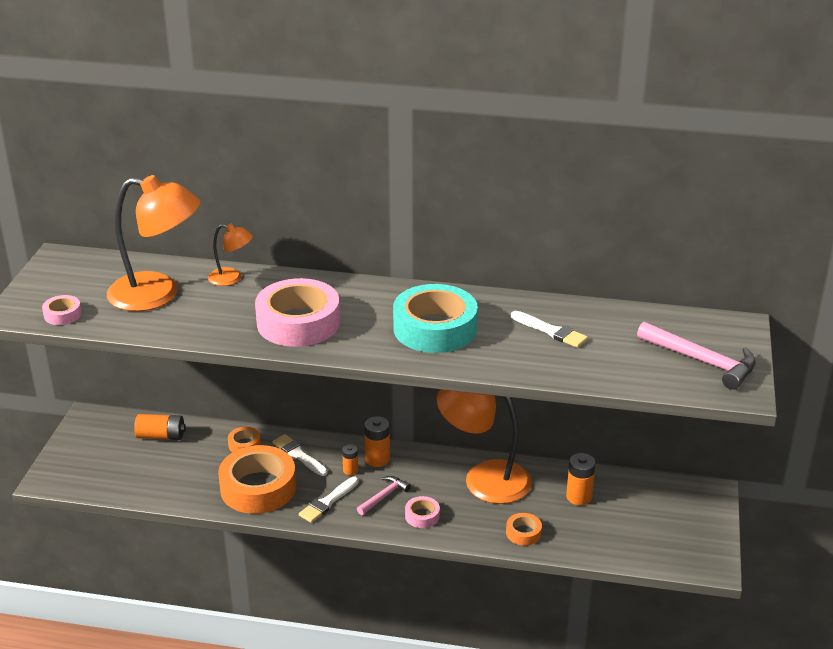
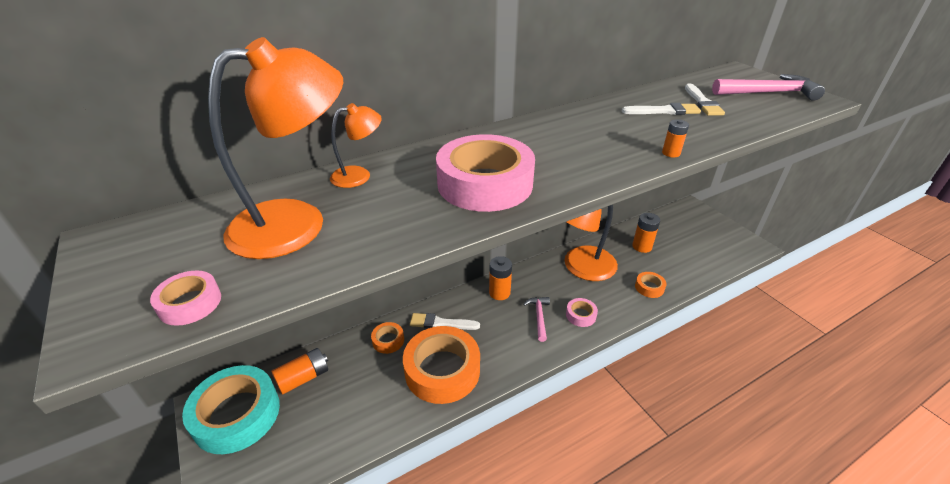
camera: 40 degrees left, 5 degrees up
white brush [299,477,359,523] -> white brush moved to [685,84,725,116]
orange battery [342,444,358,475] -> orange battery moved to [662,119,689,157]
turquoise tape [393,284,478,353] -> turquoise tape moved to [182,365,280,454]

